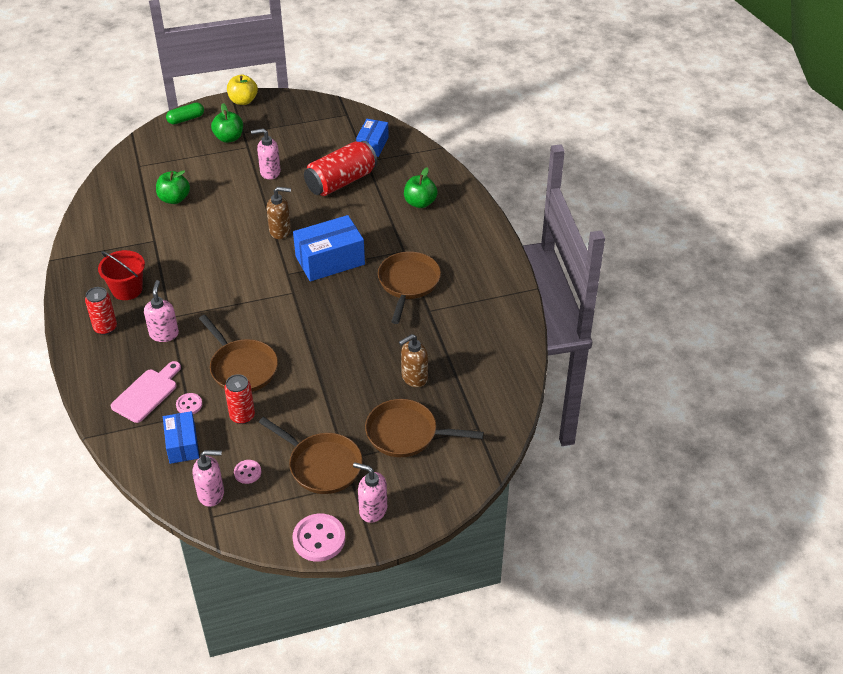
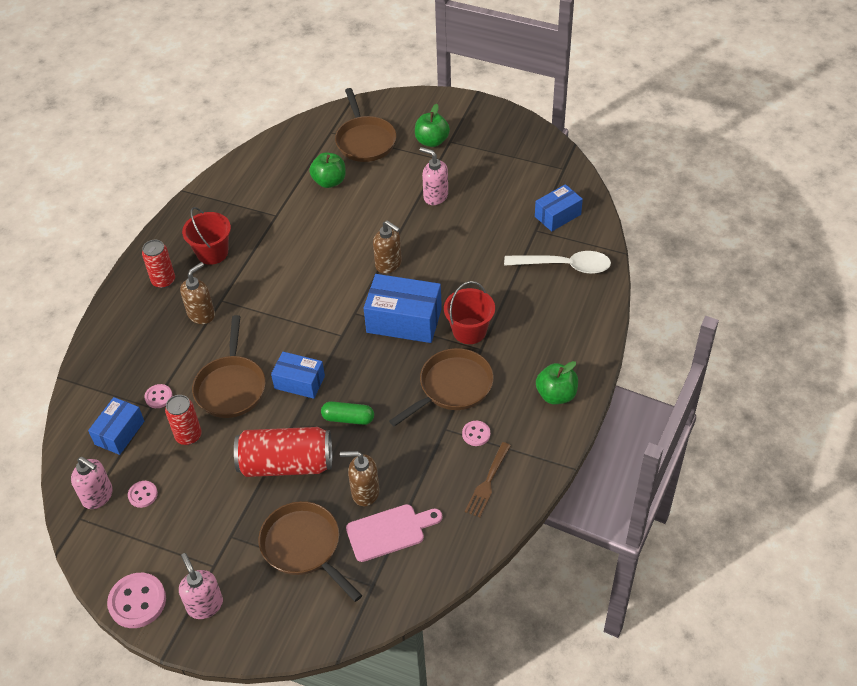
camera: 40 degrees right, 5 degrees up
pink cutting board [111,361,181,423] -> pink cutting board moved to [346,504,443,562]
pink soap dispenser [144,280,179,342] -> brown soap dispenser [180,262,215,324]
green capsule [166,102,204,125] -> green capsule moved to [321,401,374,425]
yellow apple [227,74,258,105] -> none
brown pan [259,417,363,494] -> brown pan moved to [335,88,396,162]
red can [304,141,377,196] -> red can moved to [234,427,332,477]
green apple [404,167,438,208] -> green apple moved to [536,361,578,404]
none -> blue box [271,352,325,399]
none -> red bucket [444,281,495,344]
none -> pink button [462,421,490,446]
none -> brown fork [465,442,511,518]
none -> white spoon [504,251,611,274]

